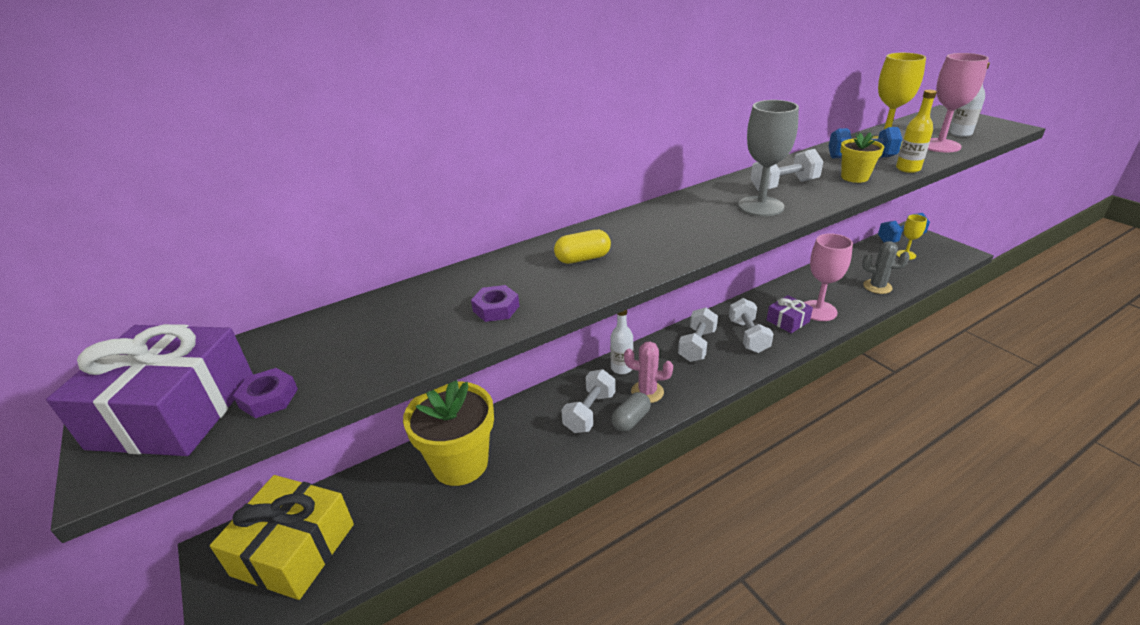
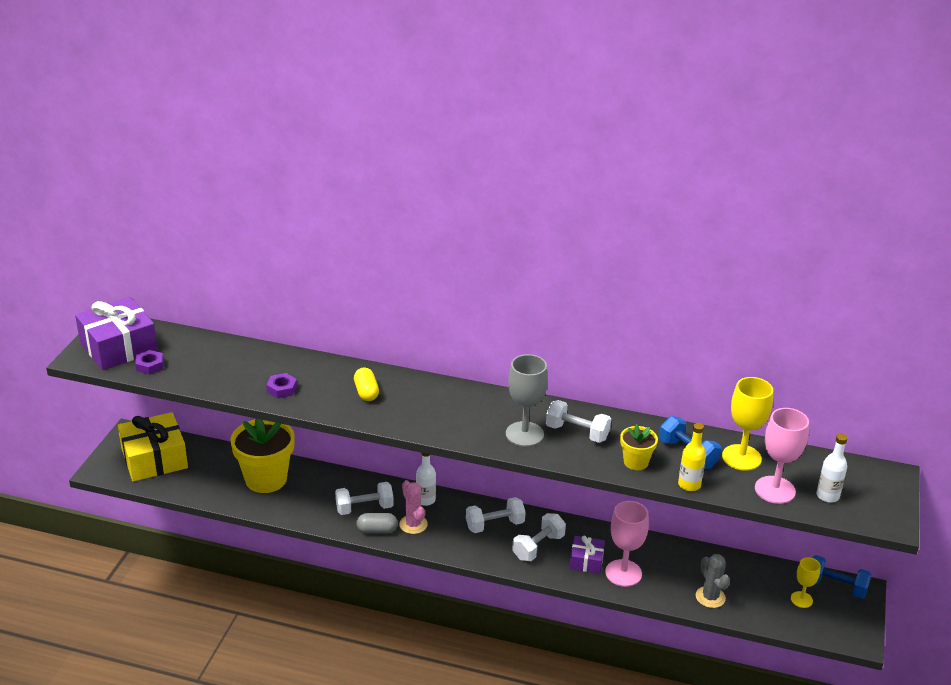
camera: 45 degrees right, 0 degrees up
yellow capsule [554,230,611,264] -> yellow capsule turned 45 degrees clockwise [354,368,379,401]

